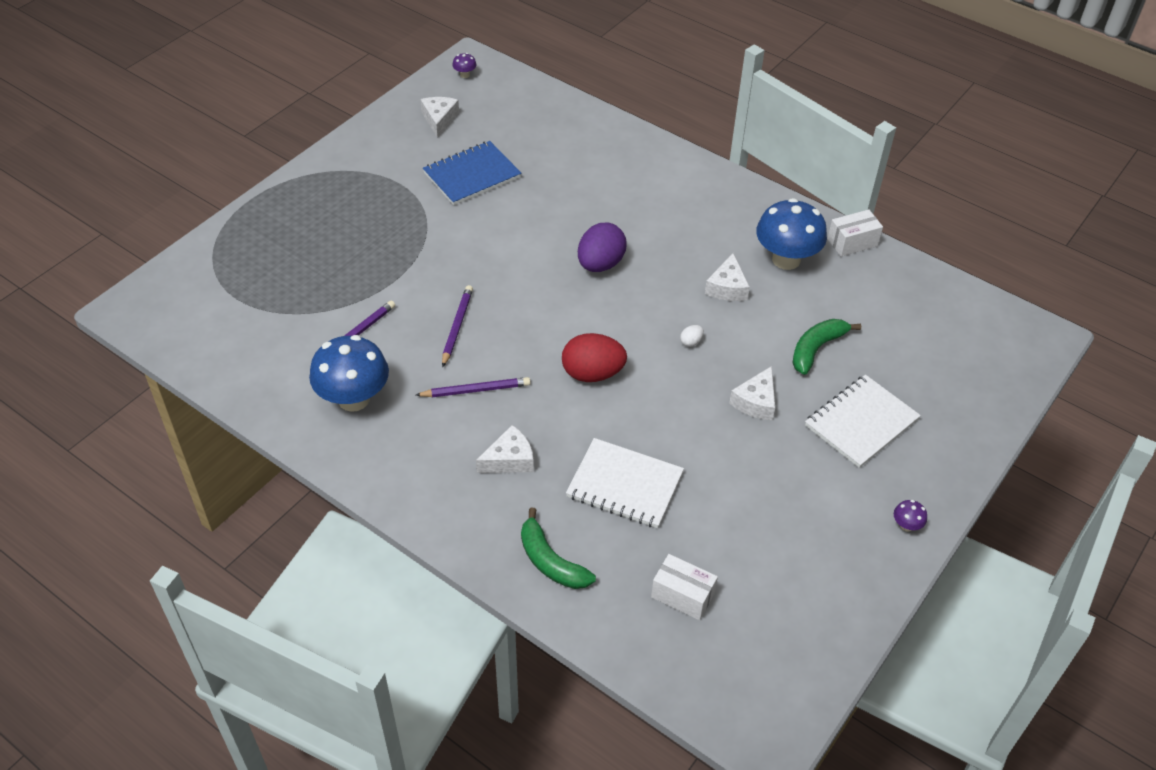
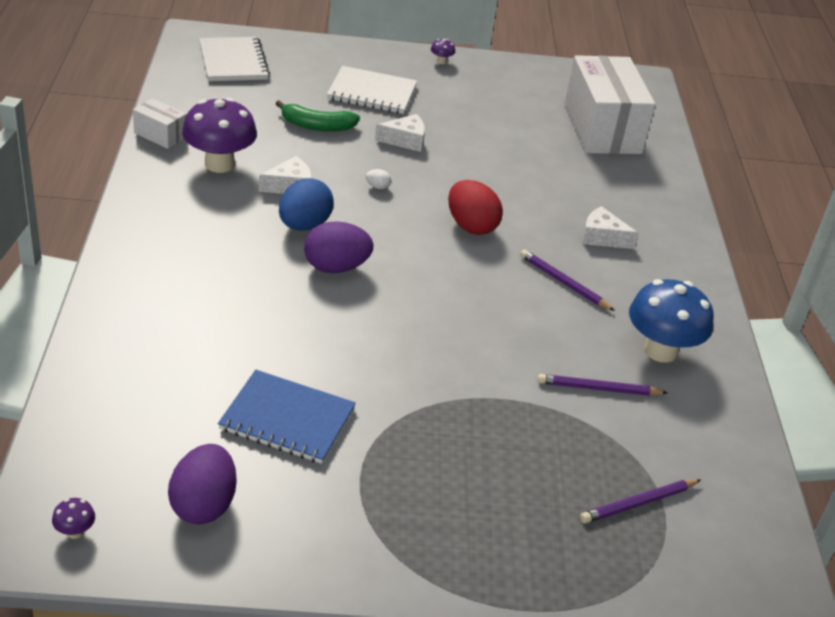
camera: 130 degrees left, 10 degrees down
white cheese [420,97,459,138] -> purple egg [168,444,237,524]
purple pencil [442,285,473,367] -> purple pencil moved to [580,479,701,523]
green banana [521,508,596,589] -> none
white notebook [566,438,684,528] -> white notebook moved to [199,37,270,81]
white box [651,554,718,620] -> white box [564,55,656,154], size x2.22
blue mushroom [756,198,827,270] -> purple mushroom [182,98,257,173]
none -> blue egg [279,178,334,231]

